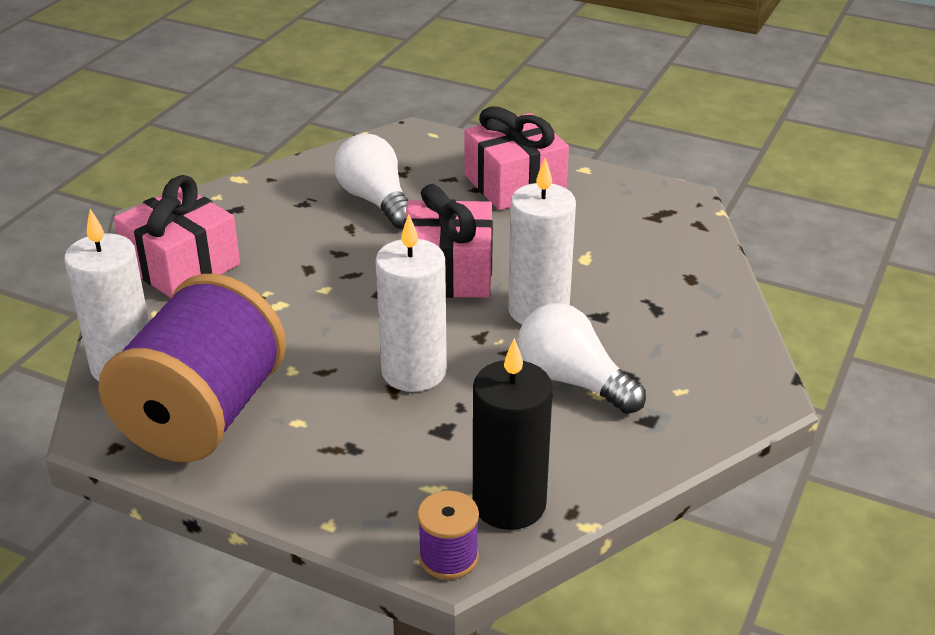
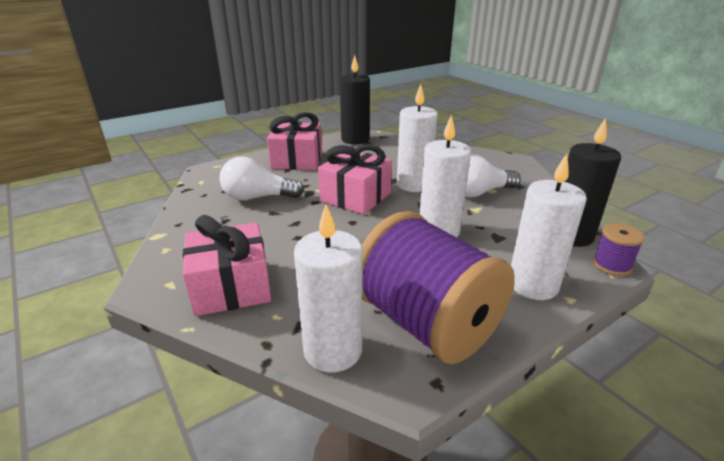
camera: 60 degrees left, 5 degrees down
none -> black candle [340,55,370,145]
none -> white candle [511,154,587,300]

